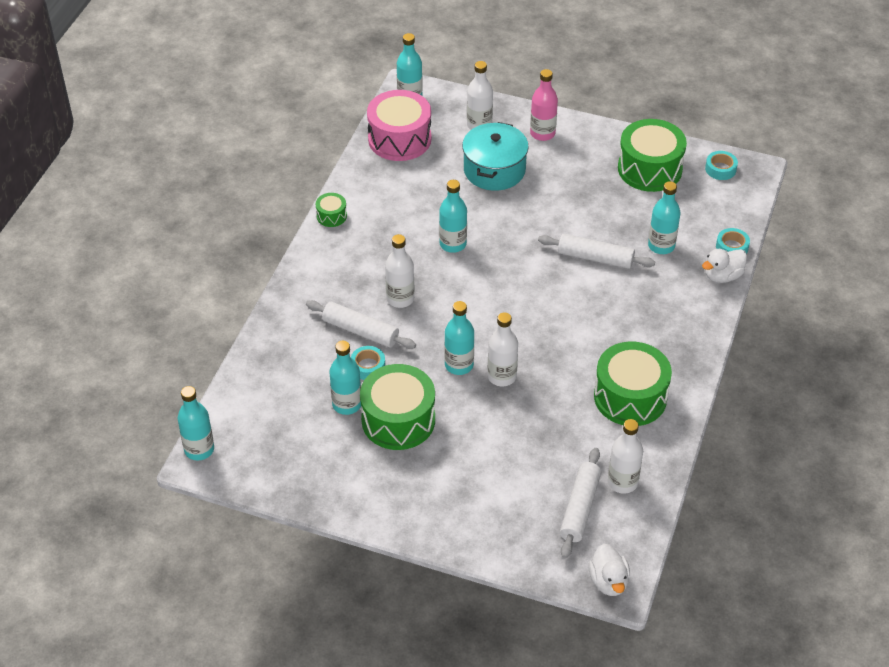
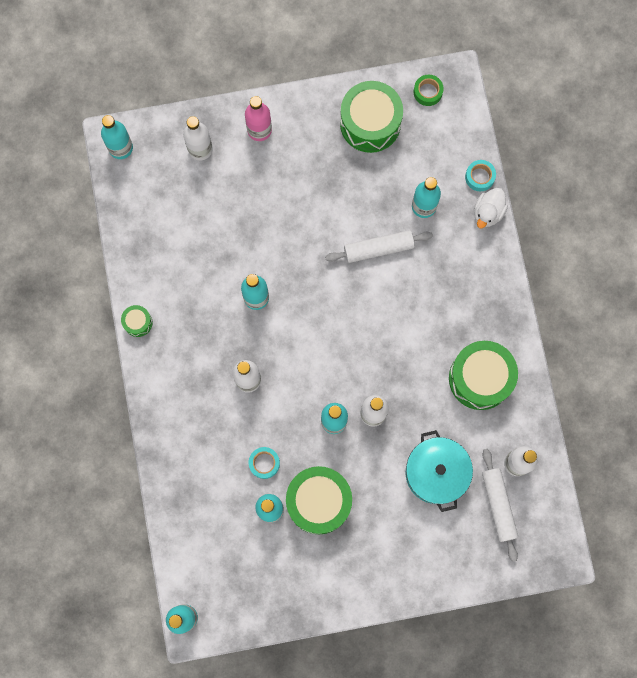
camera: 30 degrees left, 30 degrees up
white rolling pin [306,300,416,349] -> none
pink drum [367,90,431,161] -> none
turquoise pot [462,122,529,191] -> turquoise pot moved to [406,430,473,512]
white duck [588,544,630,596] -> none
turquoise tape [705,151,738,180] -> green tape [414,75,444,106]

